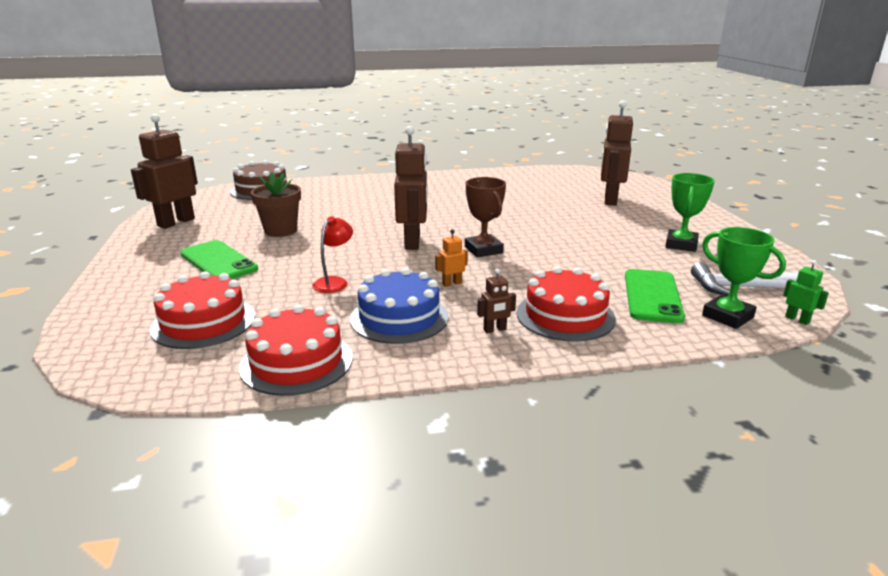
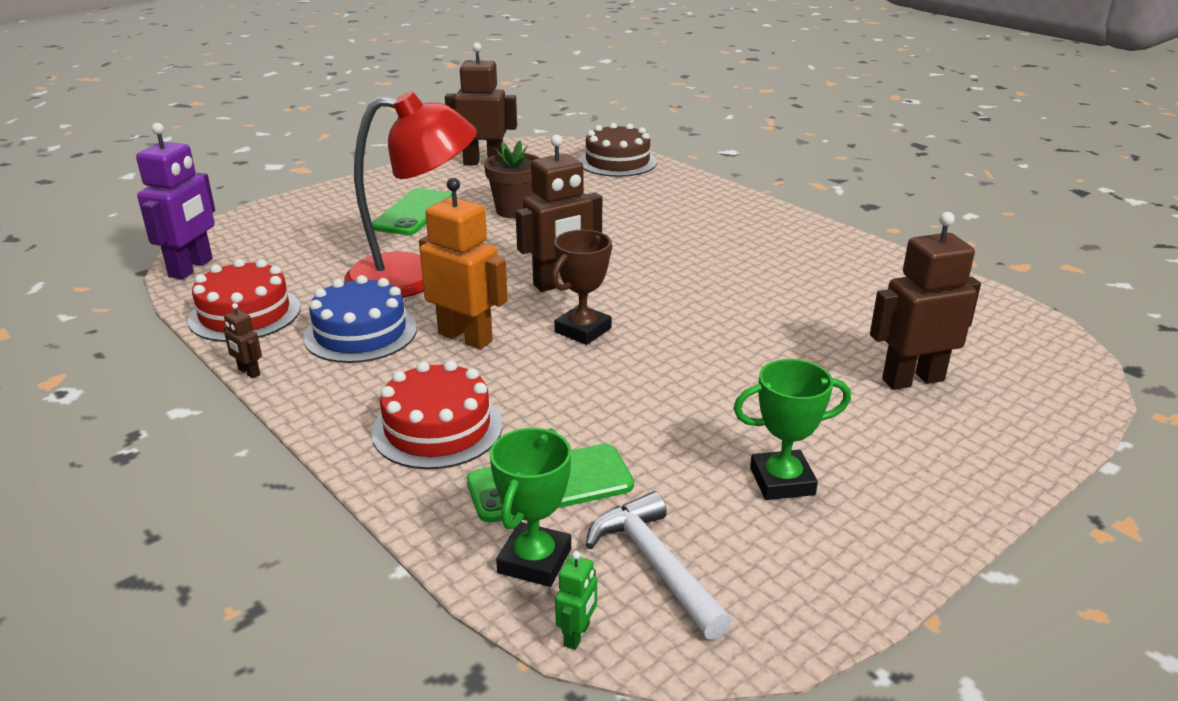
camera: 60 degrees right, 5 degrees up
red cake [149,271,255,349] -> none
red lamp [312,216,353,293] -> red lamp [344,91,477,298], size x2.40
orange robot [435,229,468,287] -> orange robot [419,178,508,349], size x2.28
brown robot [477,269,516,333] -> brown robot moved to [224,303,262,378]
none -> purple robot [136,123,215,279]

